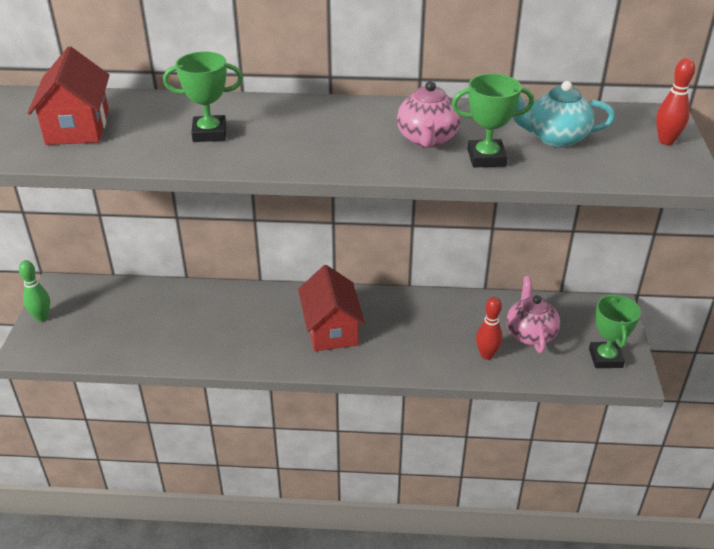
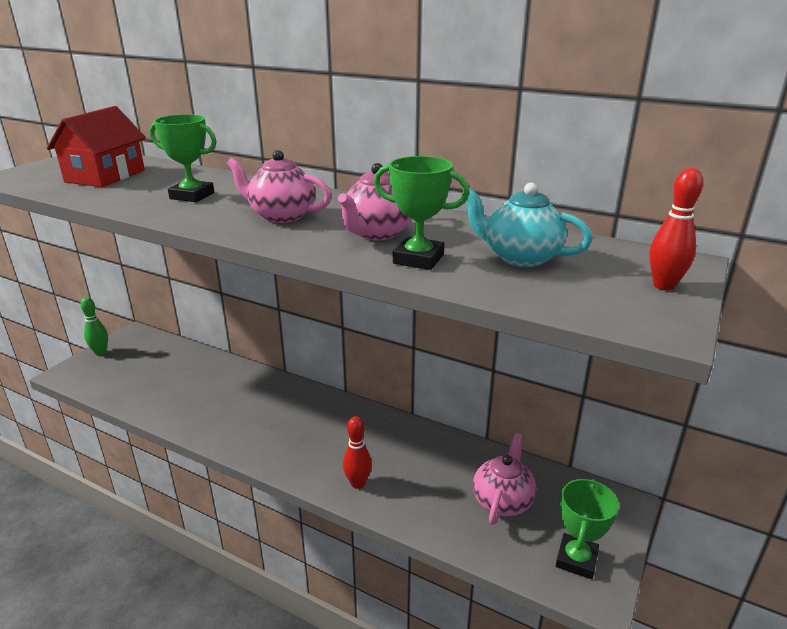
camera: 25 degrees right, 10 degrees down
red house [298,265,365,351] -> none
red bowling pin [476,297,503,360] -> red bowling pin moved to [343,416,372,489]
none -> pink teapot [227,150,332,223]

